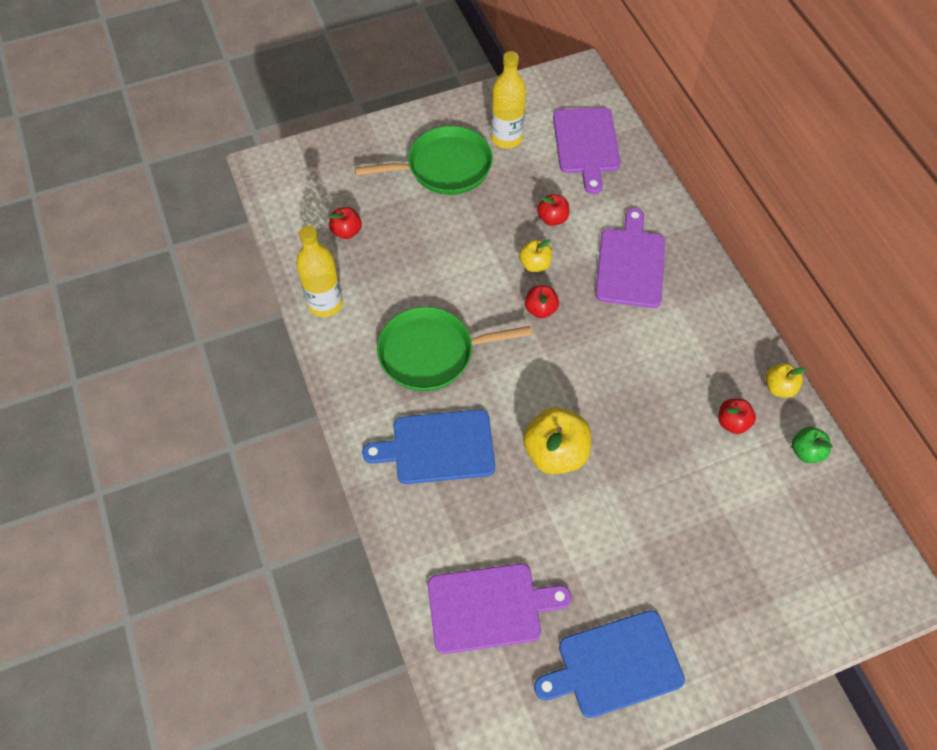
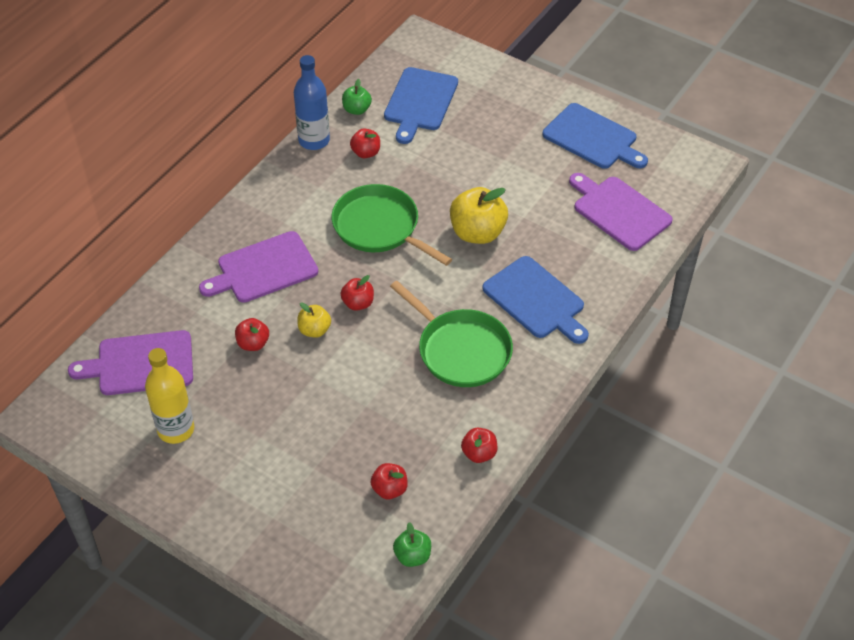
camera: 125 degrees left, 10 degrees down
yellow bottle [296,226,343,317] -> red apple [461,428,497,463]
green pan [355,126,493,195] -> green pan moved to [332,184,452,266]
purple cutting board [553,107,620,194] -> purple cutting board turned 150 degrees counterclockwise [68,330,193,395]
yellow apple [765,363,806,398] -> blue bottle [294,55,330,150]
none -> blue cutting board [384,67,458,144]
none -> green apple [393,522,431,567]

